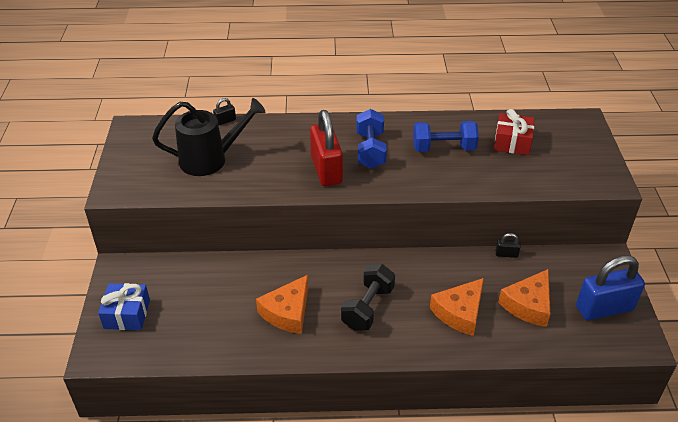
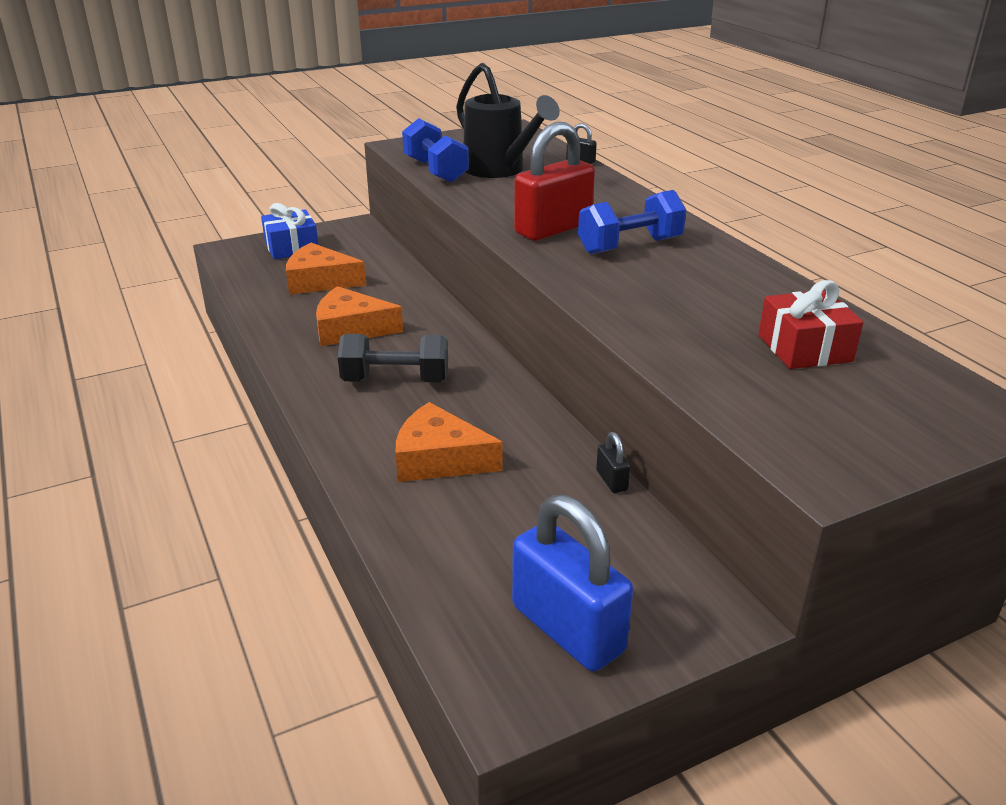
camera: 65 degrees right, 10 degrees down
blue dumbbell [413,121,479,152] -> blue dumbbell moved to [402,118,469,182]
orange cheese [498,269,550,327] -> orange cheese moved to [286,243,366,295]

